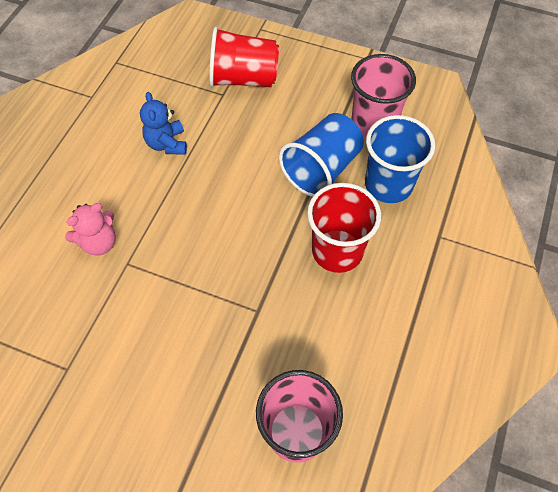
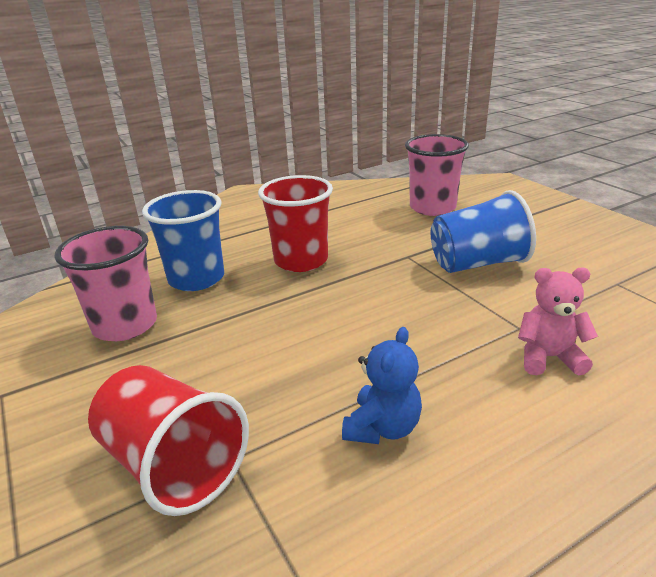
camera: 140 degrees left, 30 degrees down
blue cup [279,113,364,197] -> blue cup moved to [431,190,536,273]

